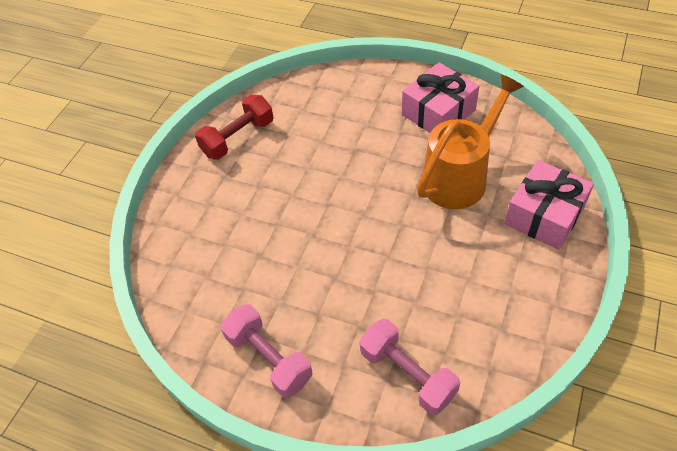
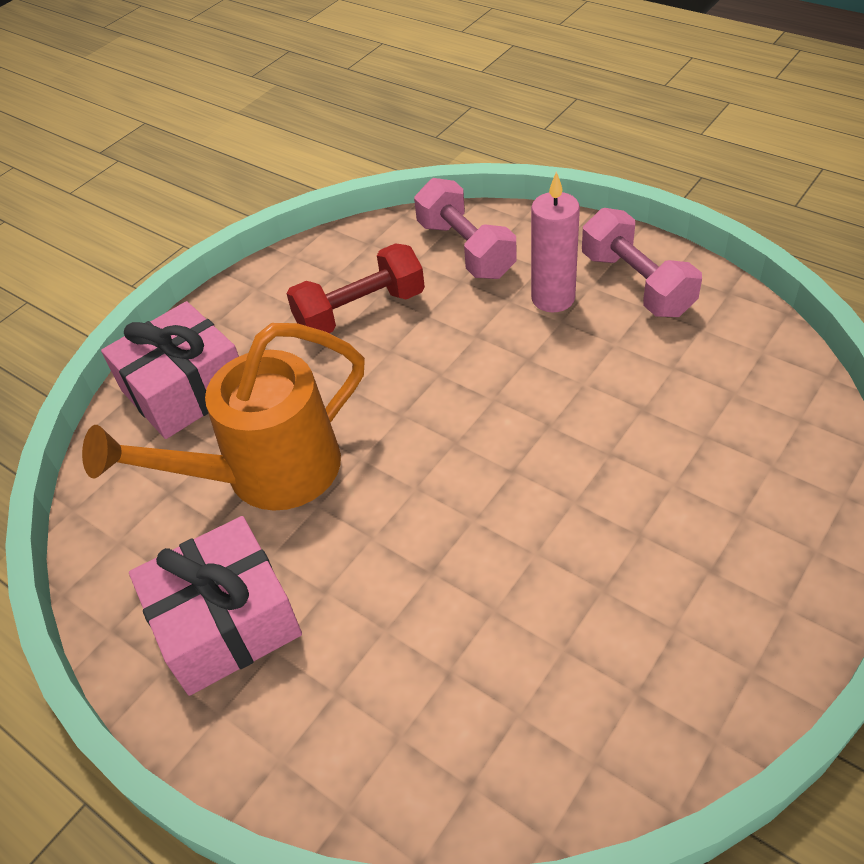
camera: 165 degrees left, 5 degrees down
red dumbbell [195,95,274,160] -> red dumbbell moved to [287,243,425,333]
none -> pink candle [531,171,580,312]

